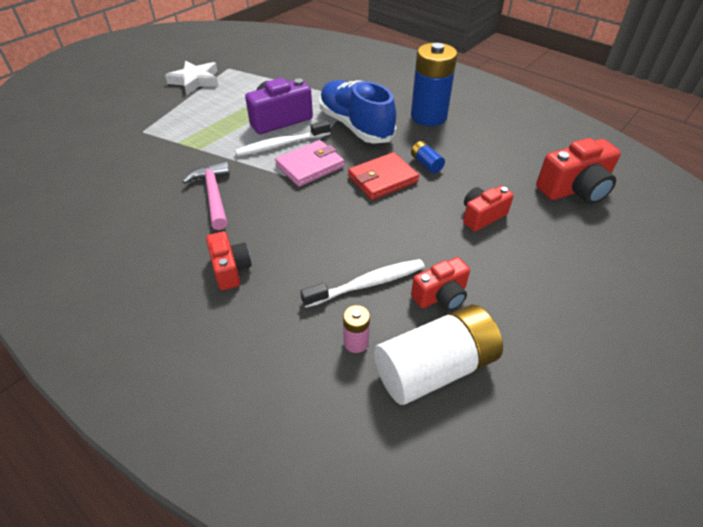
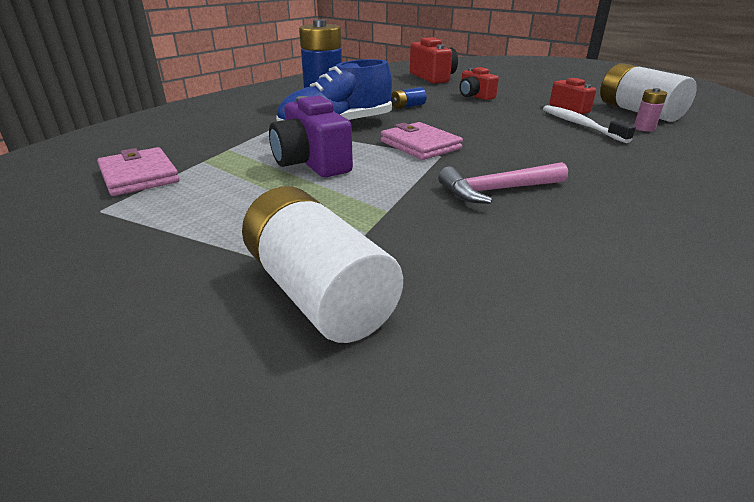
camera: 90 degrees left, 15 degrees down
white star [165,61,219,94] -> none
red camera [206,231,252,290] -> none
white toothbrush [235,120,331,156] -> none
red wallet [348,152,419,200] -> none
none -> pink wallet [97,147,180,196]
none -> white battery [242,186,403,343]

